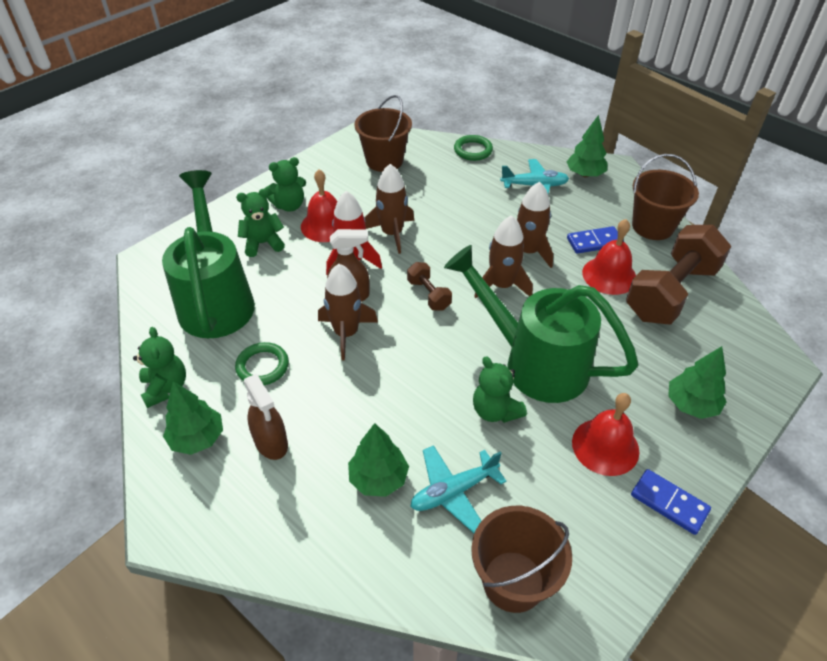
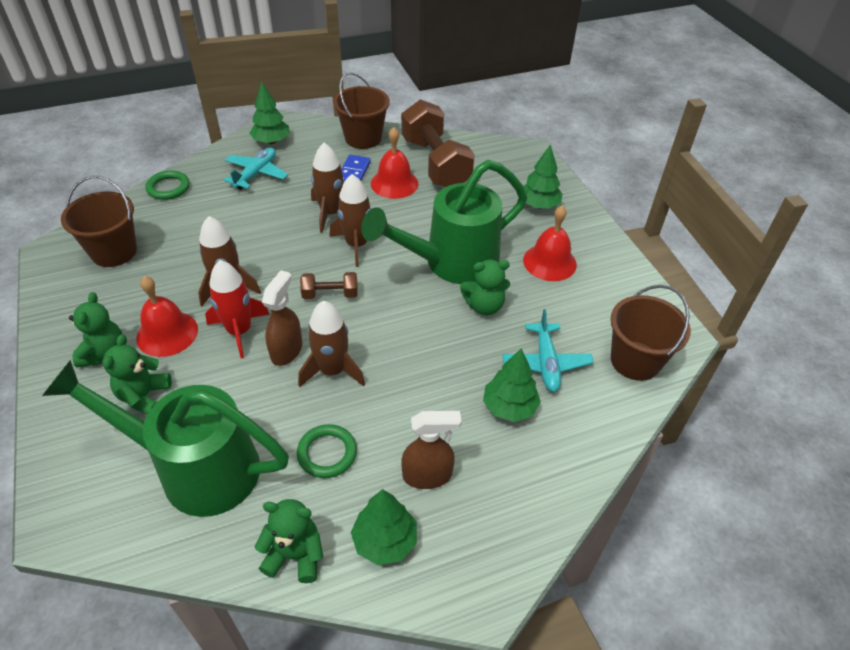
camera: 65 degrees left, 0 degrees up
blue domino [631,469,711,535] -> none

